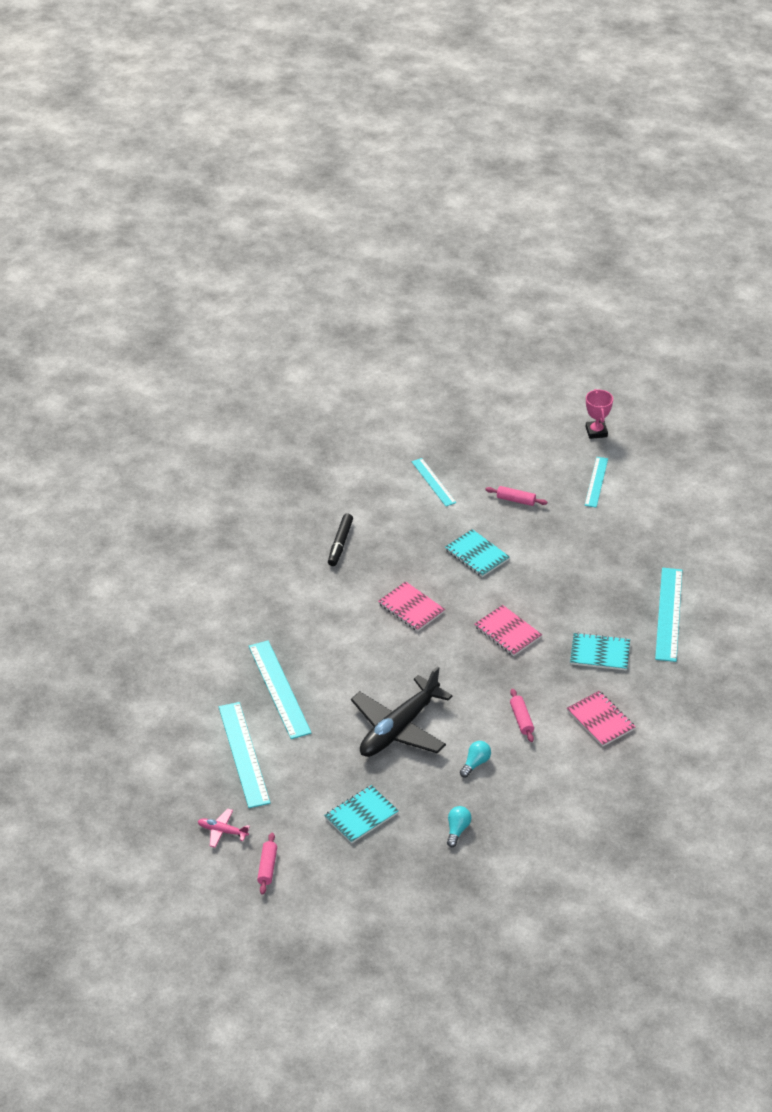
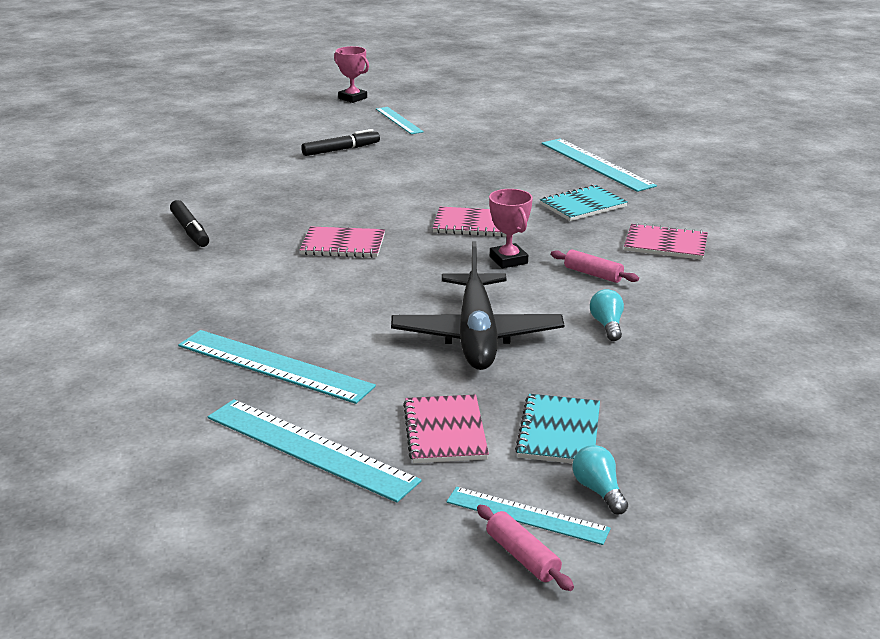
camera: 40 degrees left, 15 degrees down
pink plane [198,808,250,848] -> none
turquoise ruler [412,458,456,506] -> turquoise ruler moved to [446,487,611,545]
turquoise notebook [445,529,510,577] -> none
turquoise light bulb [447,806,471,847] -> turquoise light bulb moved to [572,445,628,514]
pink rolling pin [485,486,547,506] -> black marker [301,129,380,156]
none -> pink notebook [403,394,489,463]
none -> pink trophy [489,189,533,268]

